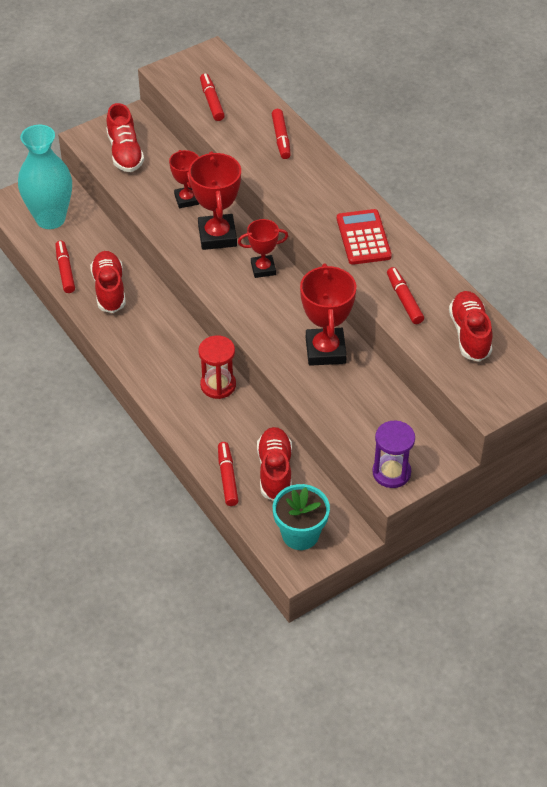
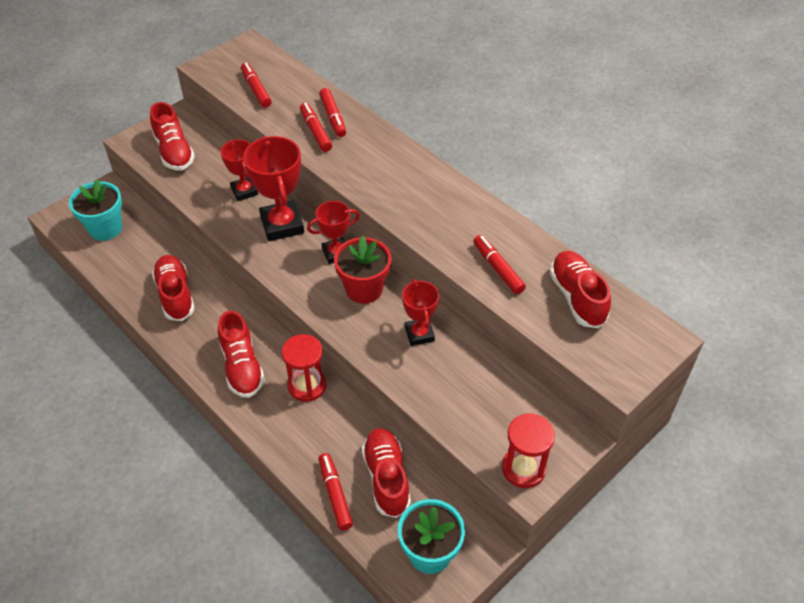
camera: 10 degrees left, 0 degrees up
turquoise vase [18,125,72,229] -> turquoise flower pot [69,179,122,241]
red marker [55,241,75,293] -> red marker moved to [300,103,332,152]
red trophy [300,264,356,366] -> red trophy [402,279,439,346], size x0.61
red calculator [337,209,392,265] -> none
purple hourglass [372,421,415,488] -> red hourglass [502,413,555,488]
none -> red shoe [218,311,265,398]
none -> red flower pot [334,235,391,304]

